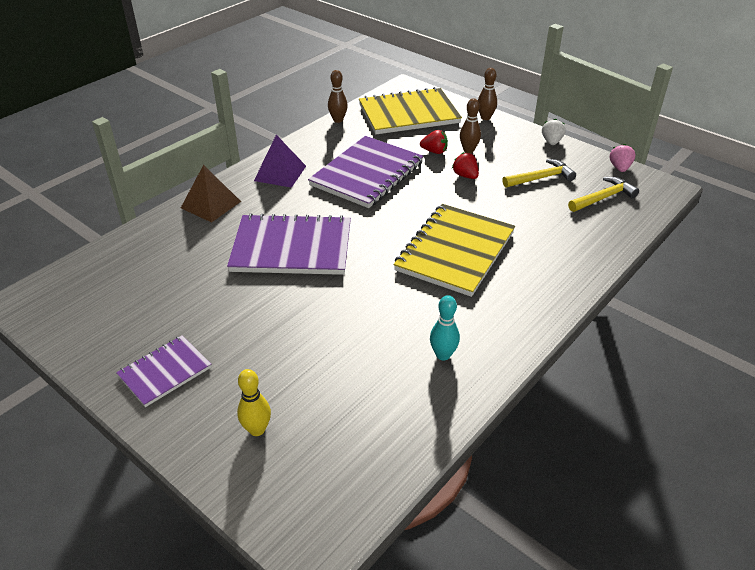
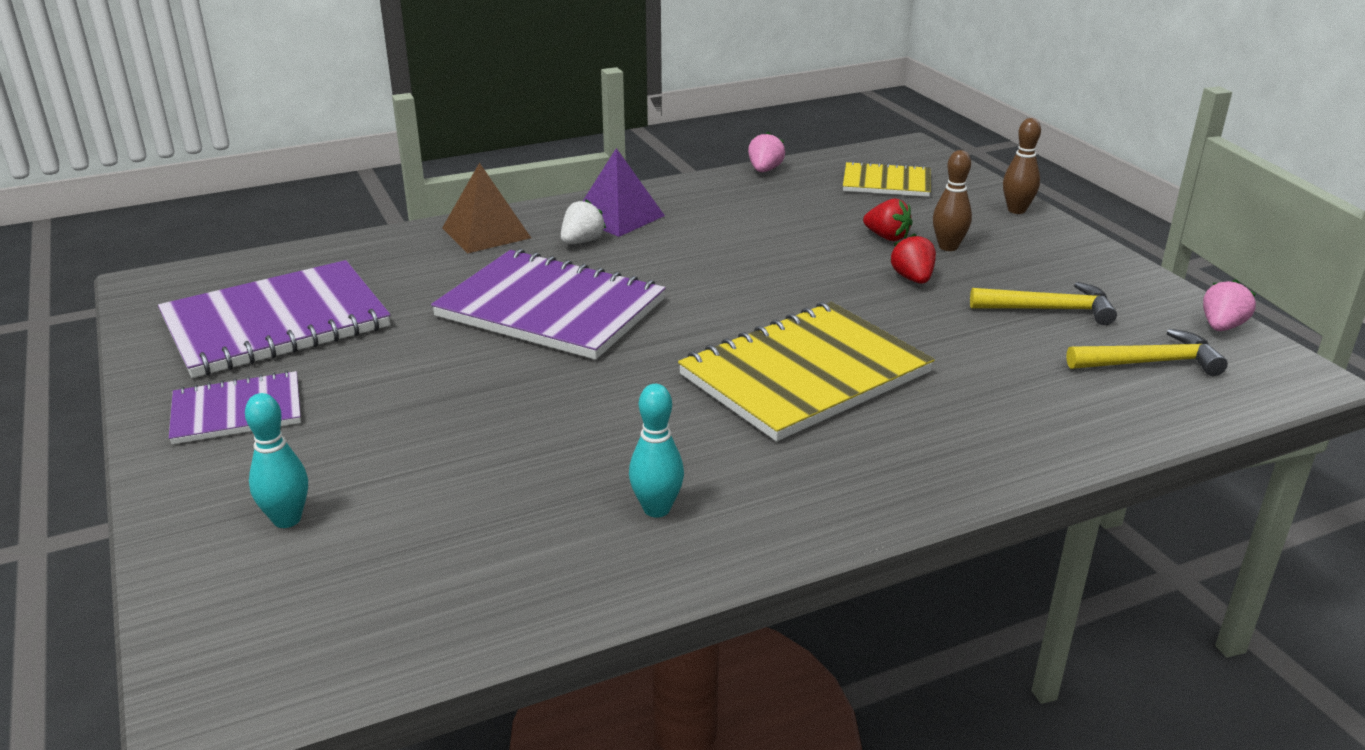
camera: 25 degrees right, 10 degrees down
yellow bowling pin [237,369,271,436] -> turquoise bowling pin [245,393,308,528]
purple notebook [308,136,424,208] -> purple notebook moved to [158,260,390,378]
brown bowling pin [328,70,348,123] -> pink strawberry [748,132,785,172]
yellow notebook [359,87,462,134] -> yellow notebook [843,161,931,197], size x0.56
white strawberry [542,119,566,145] -> white strawberry moved to [561,199,606,244]

